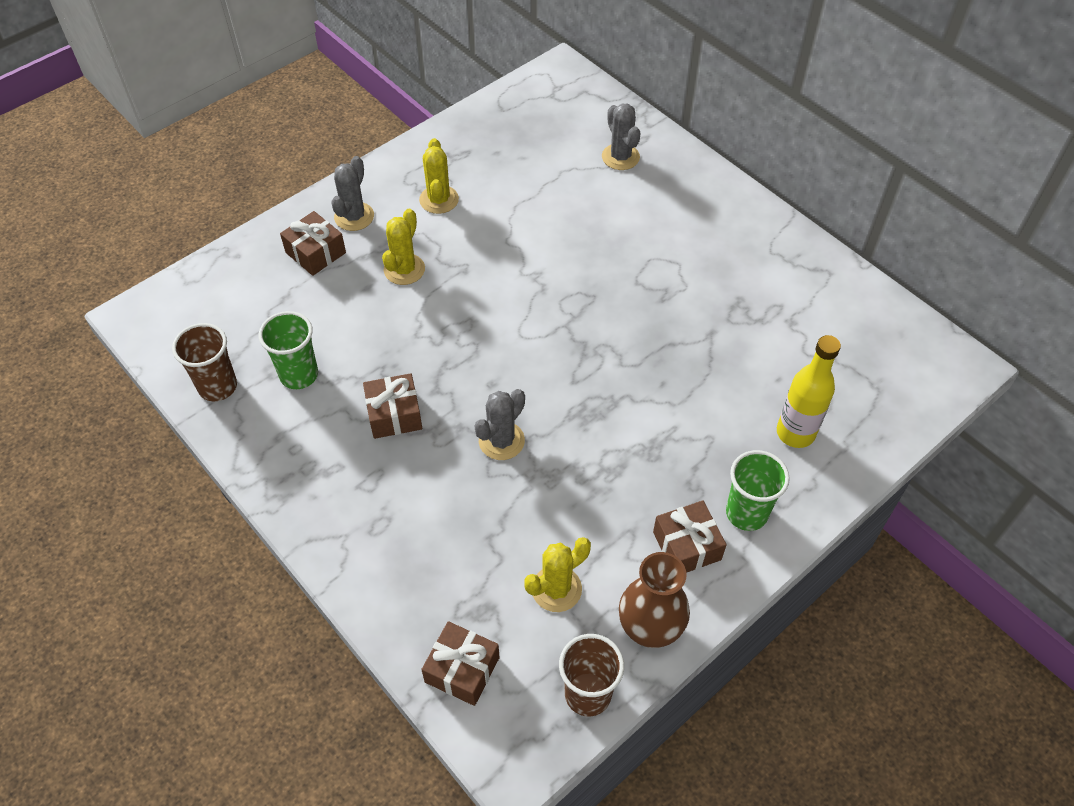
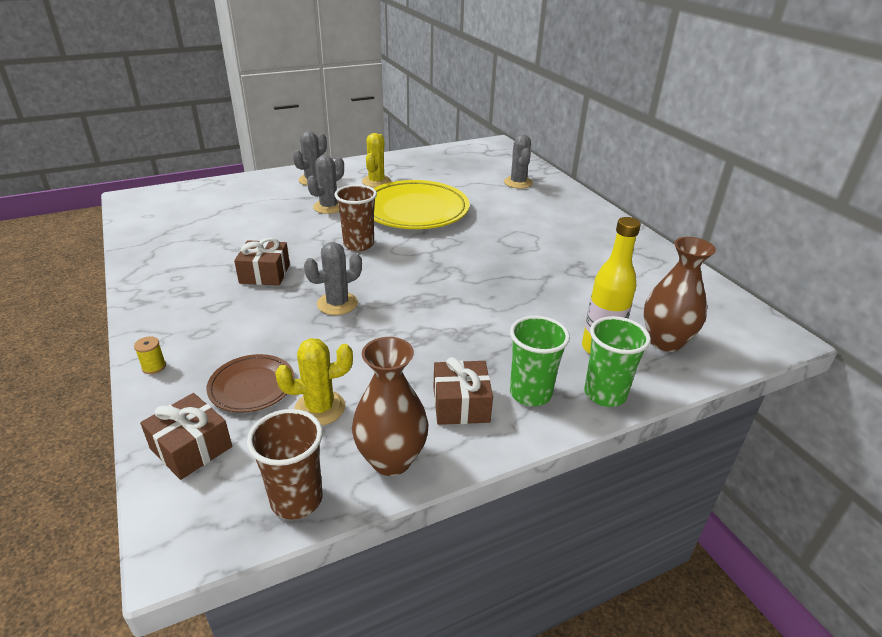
camera: 15 degrees right, 20 degrees down
brown cup [172,323,237,401] -> brown cup moved to [334,185,377,251]
green cup [259,311,318,389] -> green cup moved to [584,316,651,407]
brown gift [280,211,346,276] -> none
yellow cactus [382,209,425,285] -> grey cactus [307,155,344,214]
none -> yellow spool [134,336,166,374]
none -> brown plate [206,354,295,413]
none -> yellow plate [373,180,470,229]
none -> brown vase [644,237,716,352]

